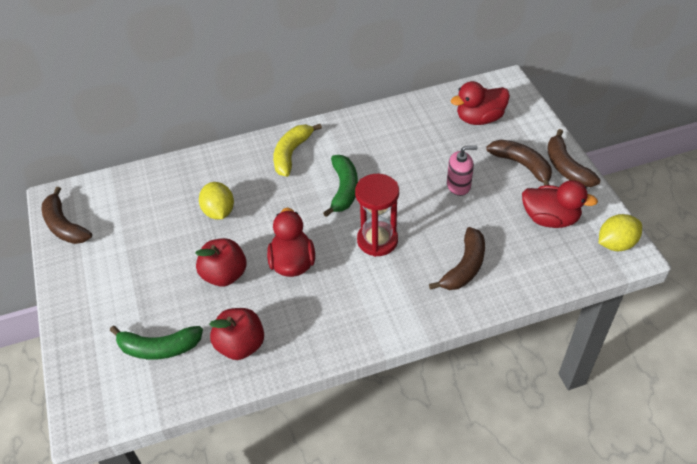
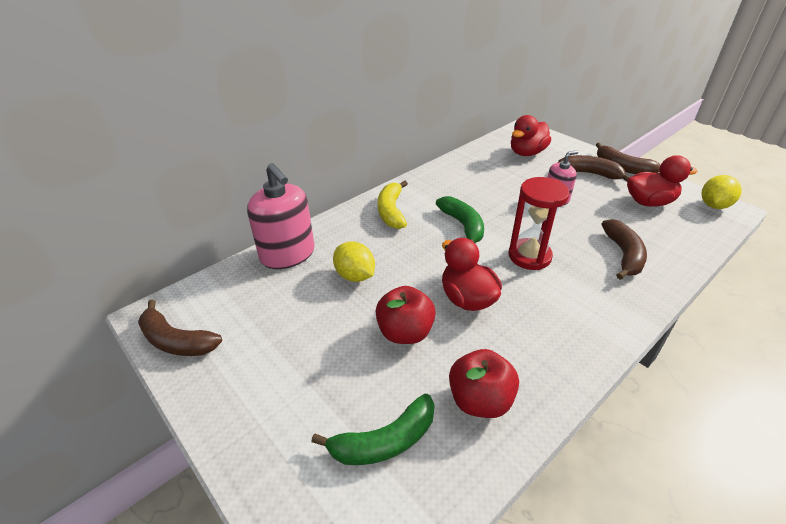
camera: 25 degrees left, 10 degrees down
none -> pink soap dispenser [247,163,315,269]

